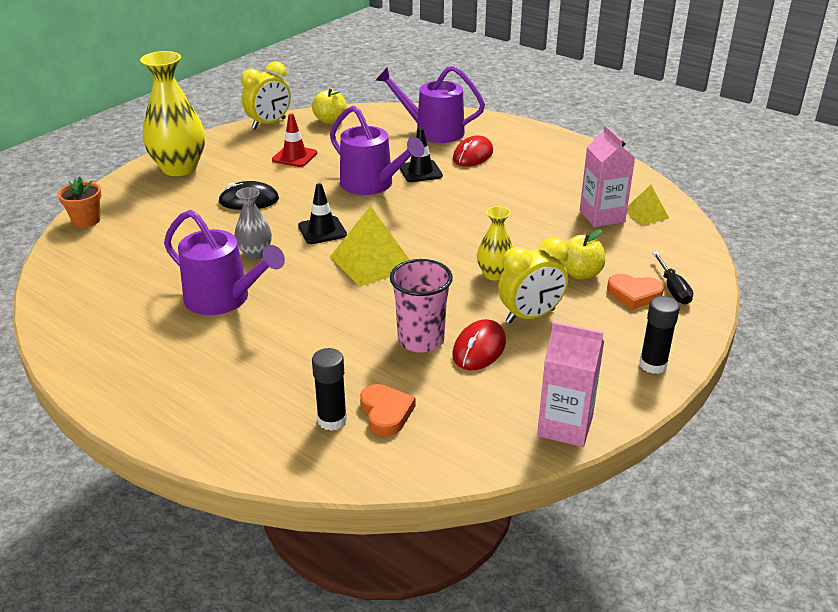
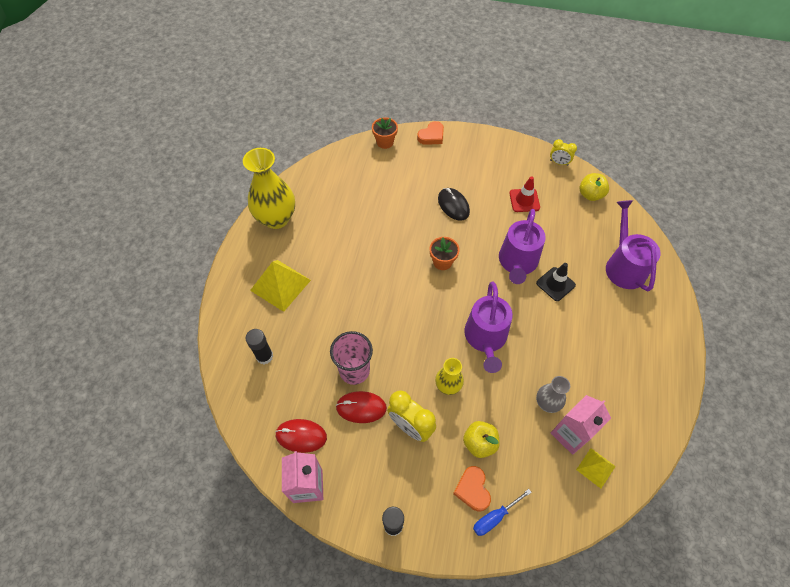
camera: 65 degrees right, 25 degrees up
yellow vase [140,51,205,176] -> yellow vase moved to [243,148,295,229]
purple watering can [164,210,285,315] -> purple watering can moved to [464,281,513,373]
grey vase [235,187,272,260] -> grey vase moved to [536,376,570,413]
yellow clock [241,61,291,129] -> yellow clock [550,139,577,166], size x0.60
black traffic cone [298,183,347,244] -> orange flower pot [430,237,459,270]
yellow pyramid [330,206,410,287] -> yellow pyramid moved to [250,260,311,312]
orange heart [360,384,415,436] -> orange heart moved to [417,121,444,145]
red mouse [453,136,493,167] -> red mouse moved to [275,419,327,453]
black screwdriver [652,252,693,305] -> blue screwdriver [473,489,532,536]

